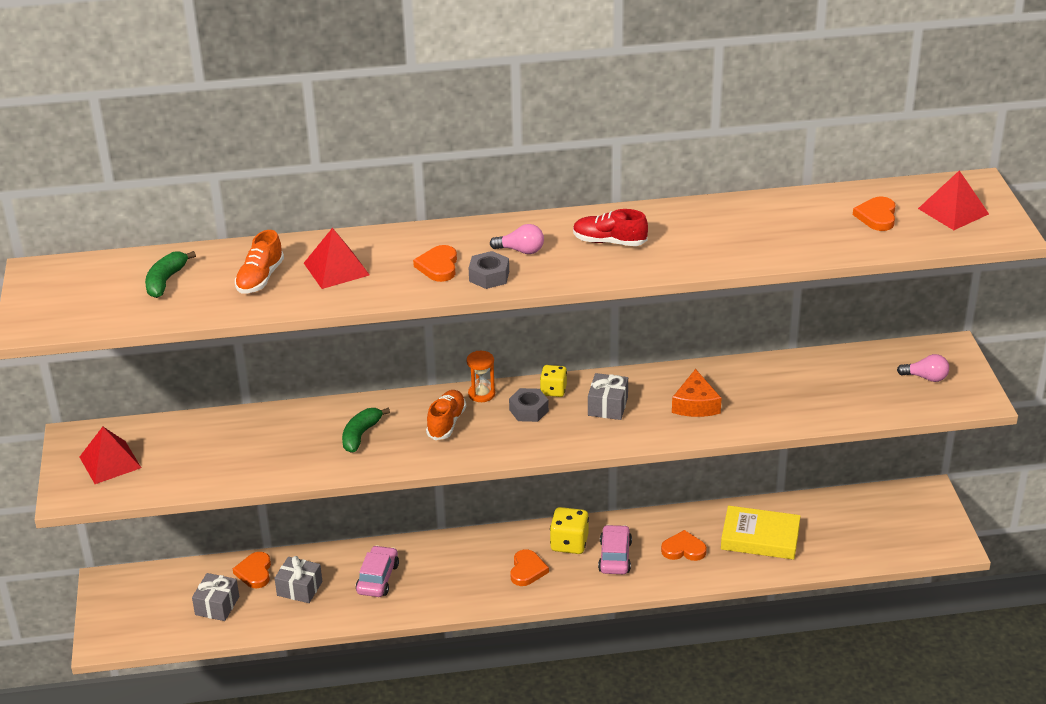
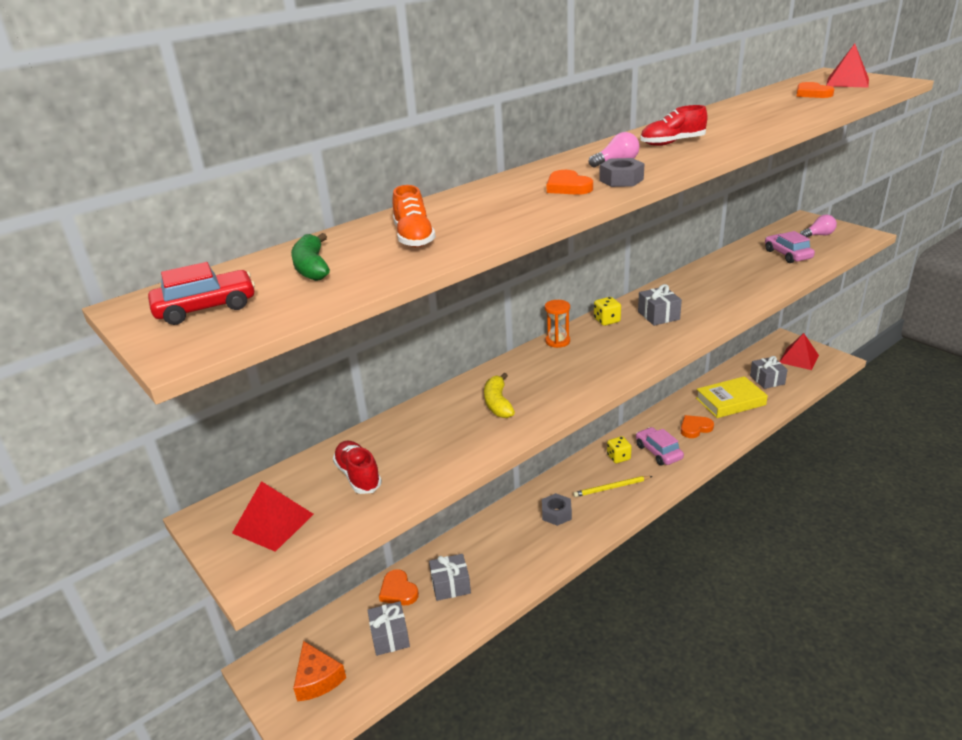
camera: 30 degrees left, 5 degrees down
red pyramid [304,228,370,289] -> red pyramid moved to [779,333,819,370]
green banana [342,408,390,453] -> yellow banana [484,373,515,418]
pink car [356,545,399,597] -> pink car moved to [765,231,815,263]
orange shoe [426,390,466,440] -> none
grey nut [509,388,549,422] -> grey nut moved to [542,493,572,526]
orange heart [510,549,549,586] -> yellow pencil [573,476,652,497]
yellow dice [550,507,589,554] -> yellow dice [607,436,632,463], size x0.66
orange cheese [672,369,722,417] -> orange cheese moved to [293,641,346,702]
none -> red car [148,262,255,325]
none -> red shoe [333,441,382,494]
none -> grey gift [750,356,788,389]

